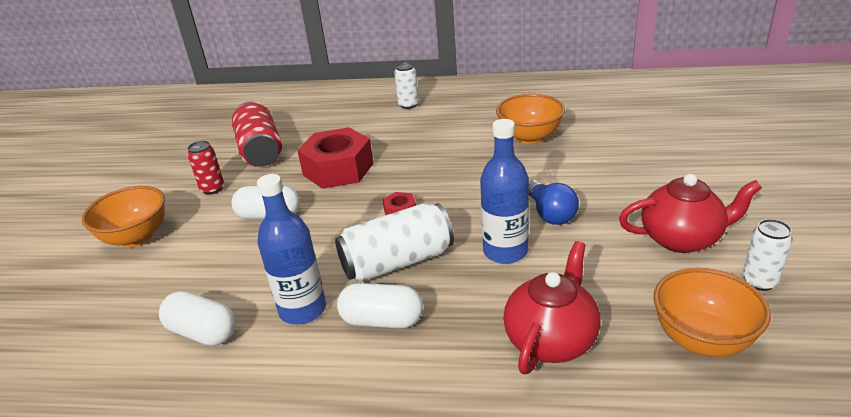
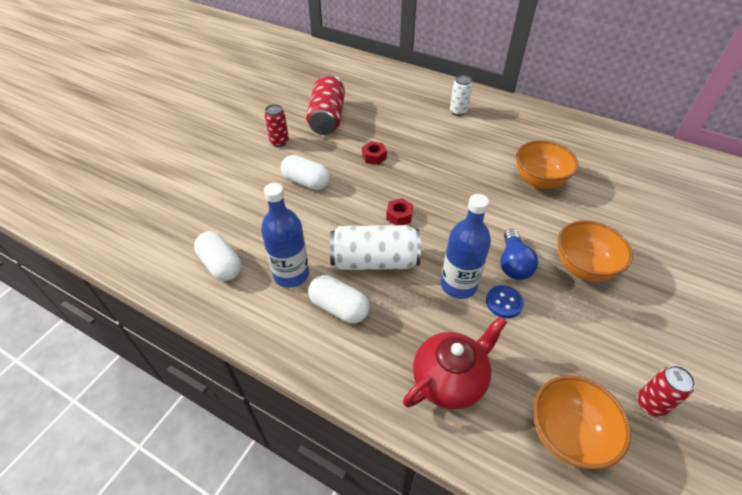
camera: 20 degrees right, 15 degrees up
orange bowl [82,186,165,247] -> orange bowl moved to [558,220,633,282]
red nut [297,127,374,189] -> red nut [362,141,387,165], size x0.44
red teapot [619,174,762,253] -> none
white can [742,219,793,291] -> red can [637,365,695,417]
none -> blue button [486,285,524,318]

